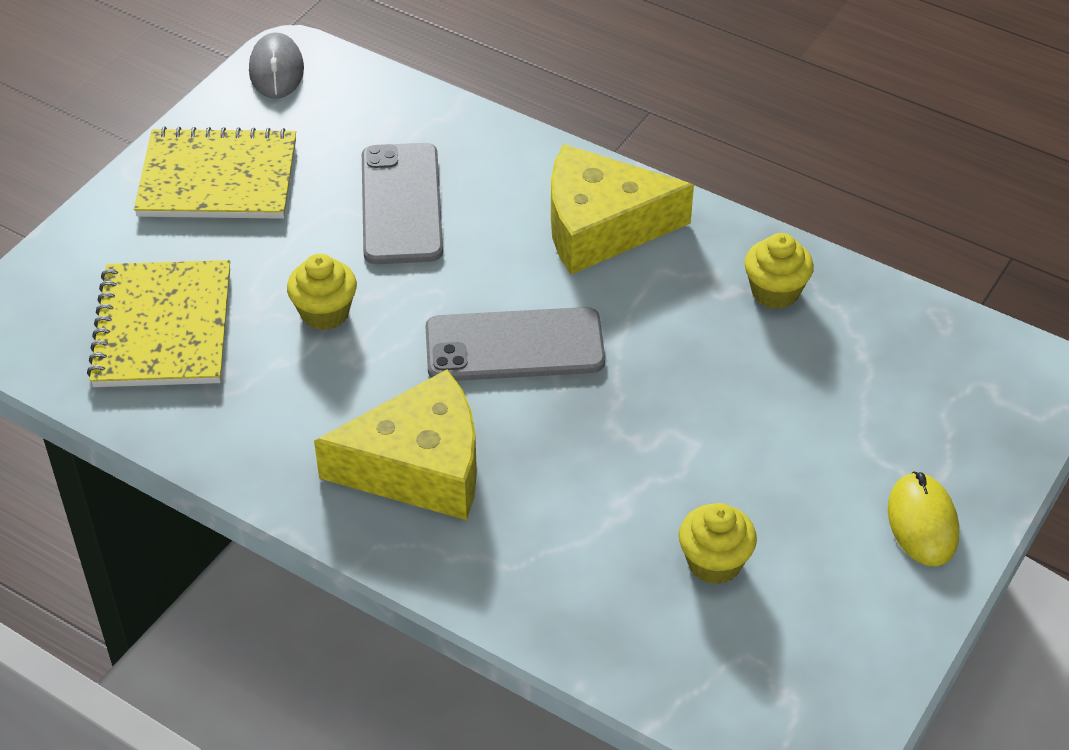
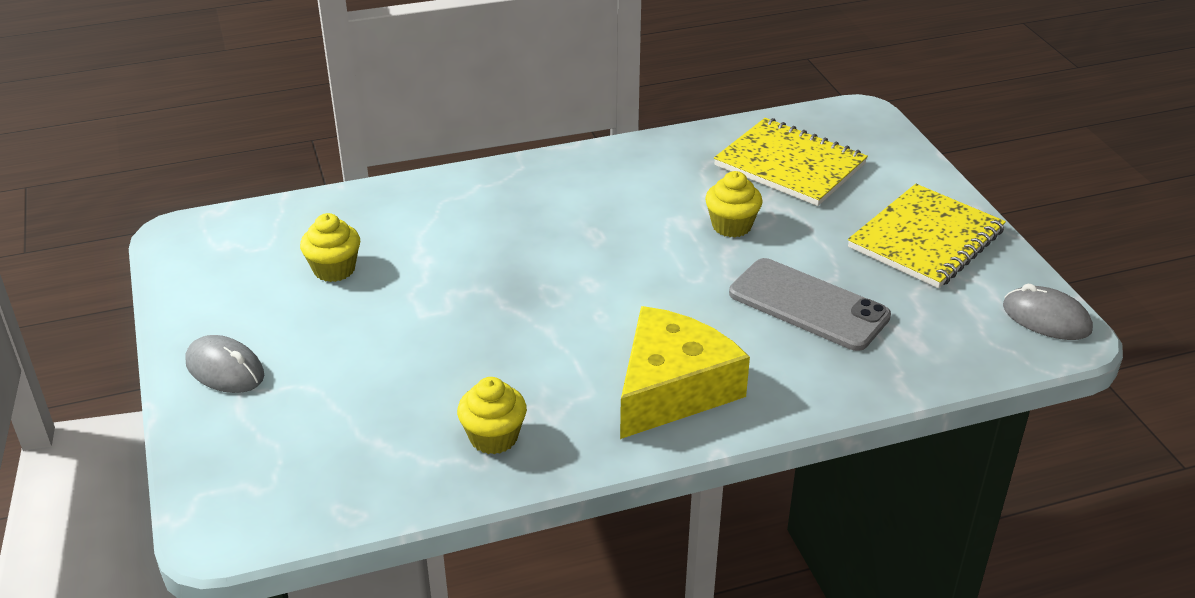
camera: 130 degrees right, 10 degrees down
yellow cheese [314,370,477,520] -> none
grey phone [425,307,605,381] -> none
yellow mouse [888,472,959,566] -> grey mouse [185,335,264,393]

